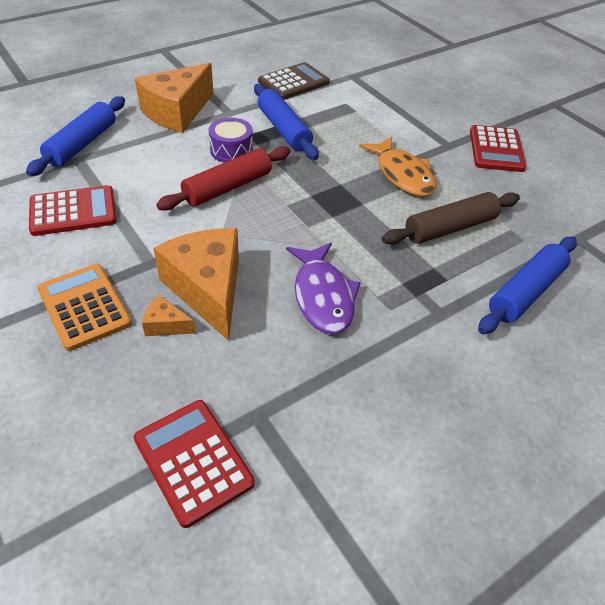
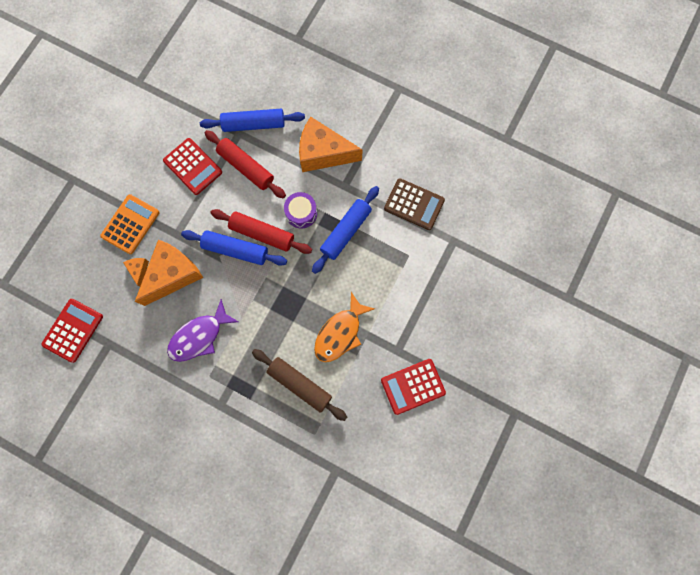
camera: 65 degrees right, 30 degrees up
blue rolling pin [478,236,577,334] -> blue rolling pin moved to [181,230,287,266]
none -> red rolling pin [205,130,286,199]

